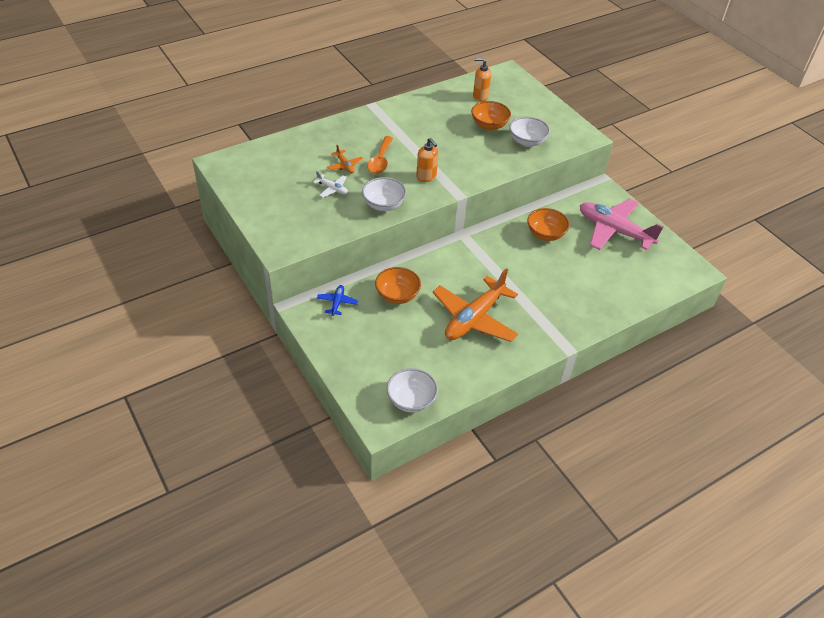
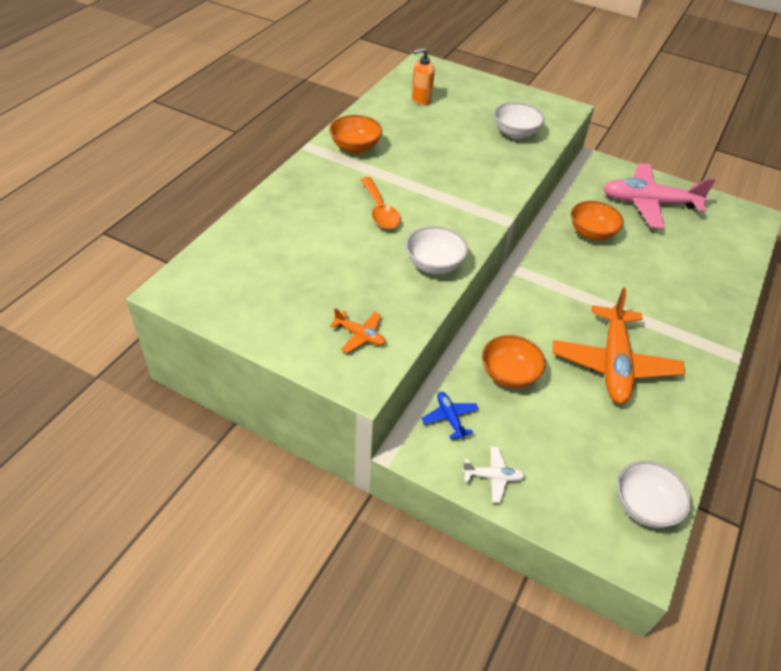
camera: 30 degrees left, 0 degrees up
white plane [313,171,348,198] -> white plane moved to [462,446,525,503]
orange plane [328,145,364,173] -> orange plane moved to [330,308,386,353]
orange soap dispenser [416,138,438,182] -> none
orange bowl [471,101,511,130] -> orange bowl moved to [329,115,382,154]

